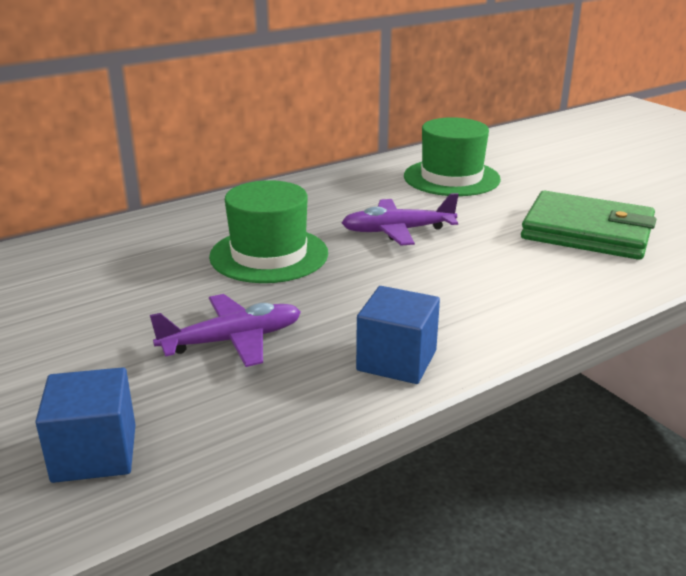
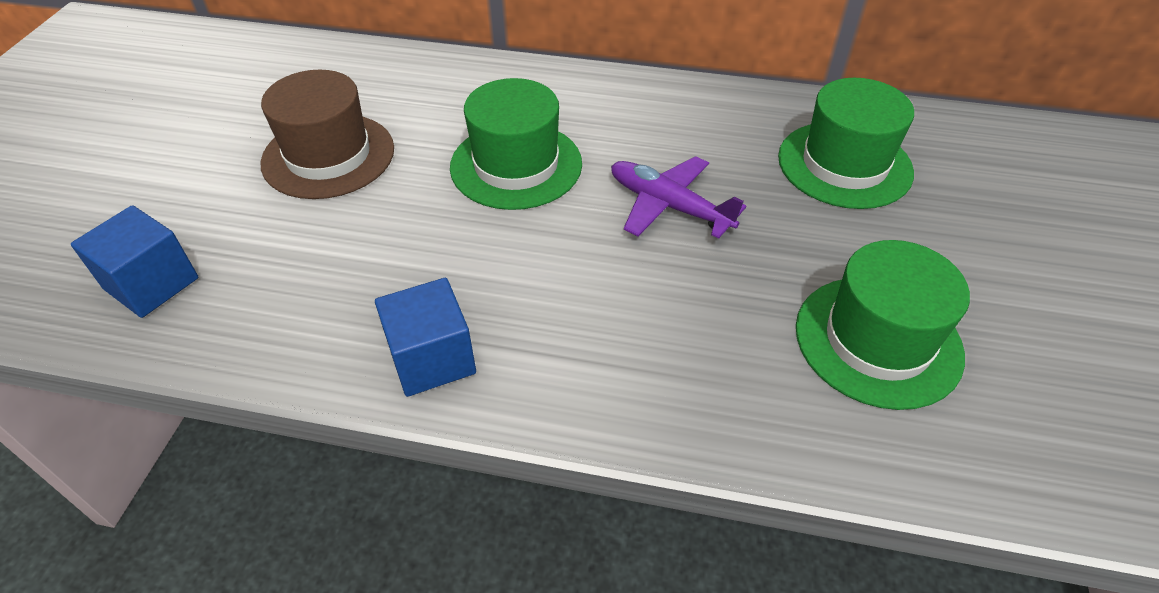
camera: 45 degrees right, 20 degrees up
purple plane [150,294,301,367] -> none
green wallet [521,191,656,260] -> green hat [796,240,970,410]
none -> brown hat [260,70,394,199]

